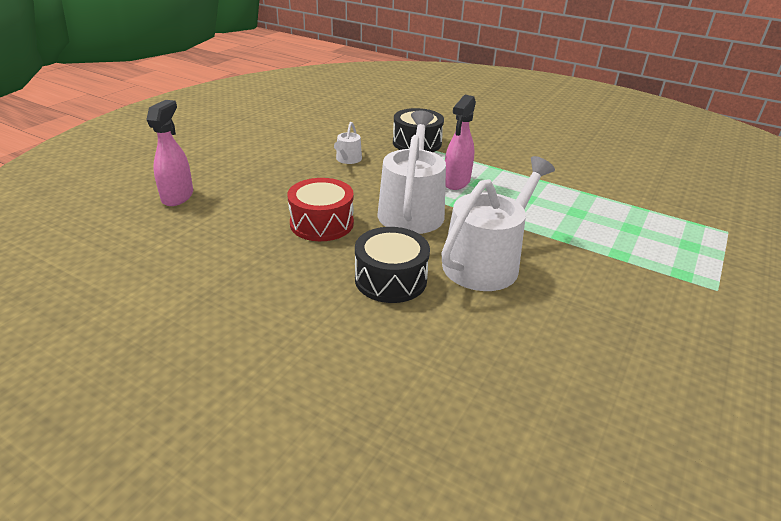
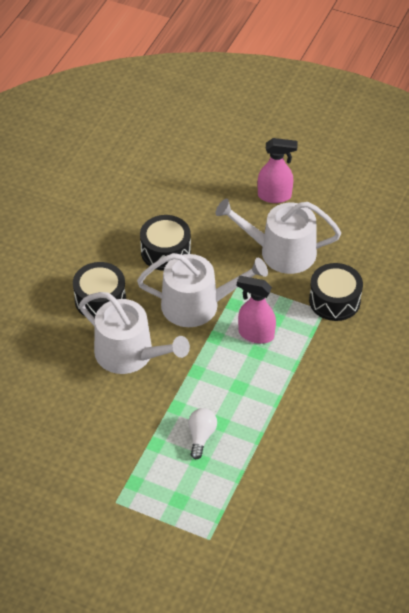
camera: 85 degrees right, 15 degrees up
pink spray bottle [146,100,193,206] -> pink spray bottle moved to [258,138,297,203]
red drum [287,178,354,241] -> black drum [140,215,191,271]
white watering can [334,122,362,164] -> white watering can [215,199,341,274], size x2.20
none -> white light bulb [188,408,217,459]

